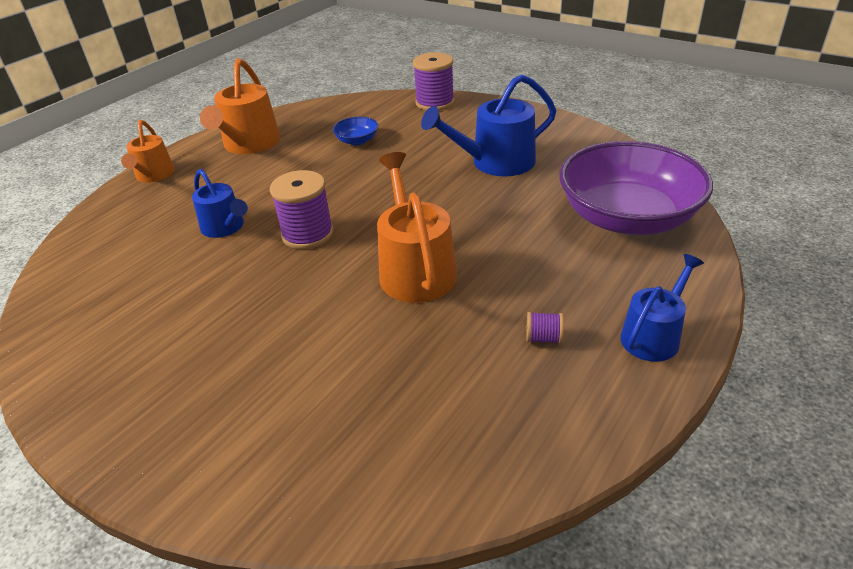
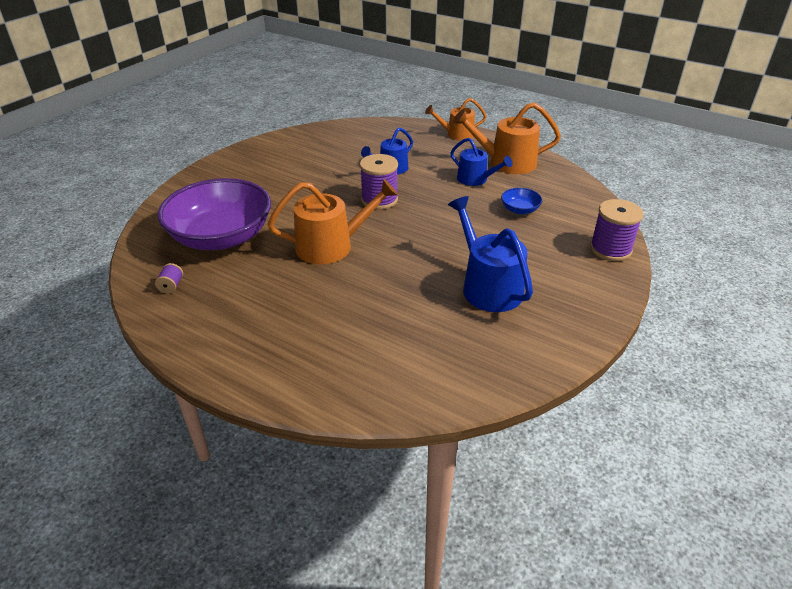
camera: 85 degrees right, 0 degrees up
purple spool [526,312,564,344] -> purple spool moved to [155,263,183,294]
purple bowl [559,141,713,235] -> purple bowl moved to [158,178,271,250]
blue watering can [620,254,704,362] -> blue watering can moved to [450,138,512,186]

